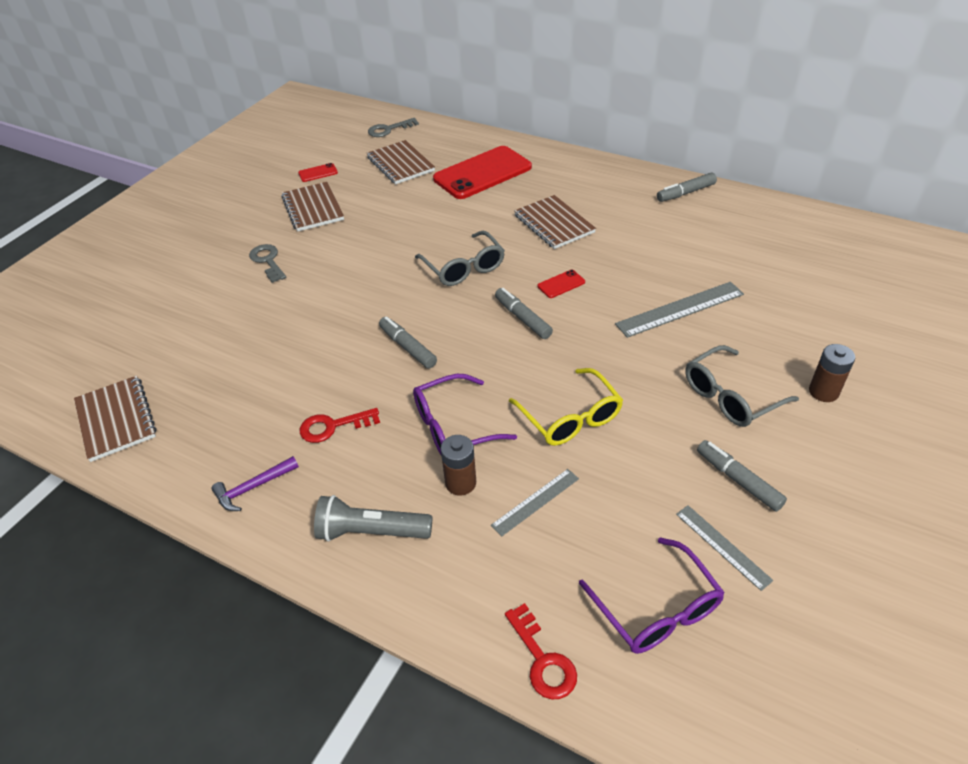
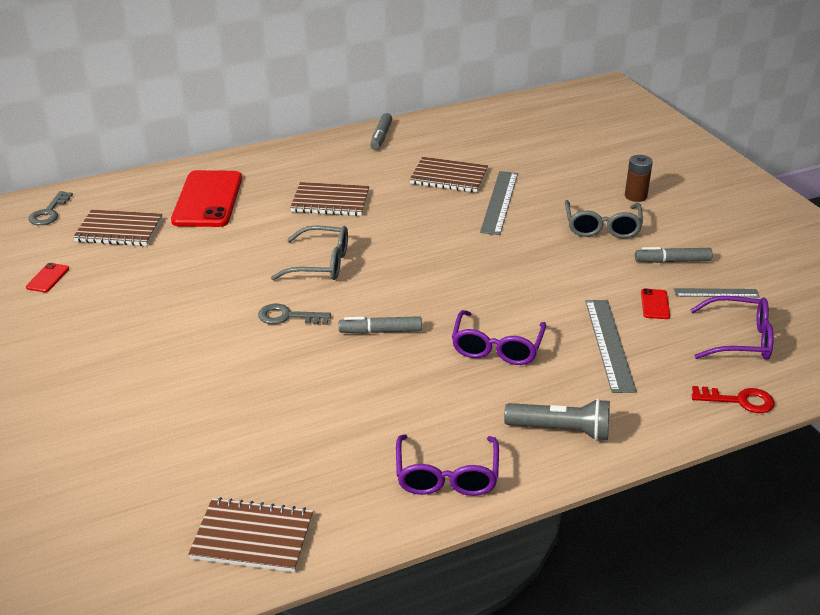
camera: 55 degrees left, 10 degrees down
purple hammer [211,456,299,511] -> purple glasses [396,434,499,496]
grey key [249,244,286,283] -> grey key moved to [258,304,331,325]
brown notebook [281,182,344,232] -> brown notebook moved to [410,157,488,193]
red key [300,408,380,443] -> none
grey flashlight [314,495,432,541] -> grey flashlight turned 120 degrees counterclockwise [504,399,610,441]
brown battery [441,435,476,496] -> none
grey ruler [491,469,579,536] -> grey ruler [585,300,637,393], size x1.67
grey marker [495,288,553,339] -> none
yellow glasses [509,368,623,446] -> none
red phone [538,270,585,298] -> red phone moved to [641,288,670,319]

